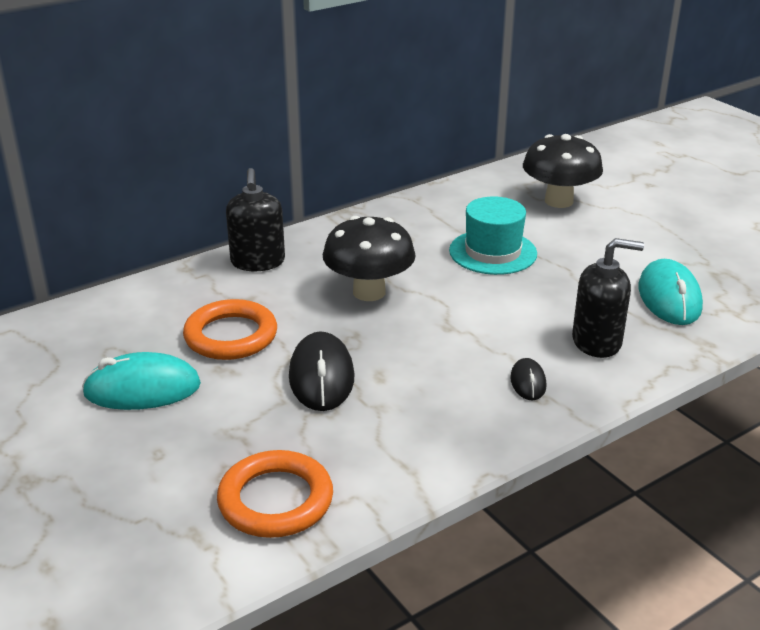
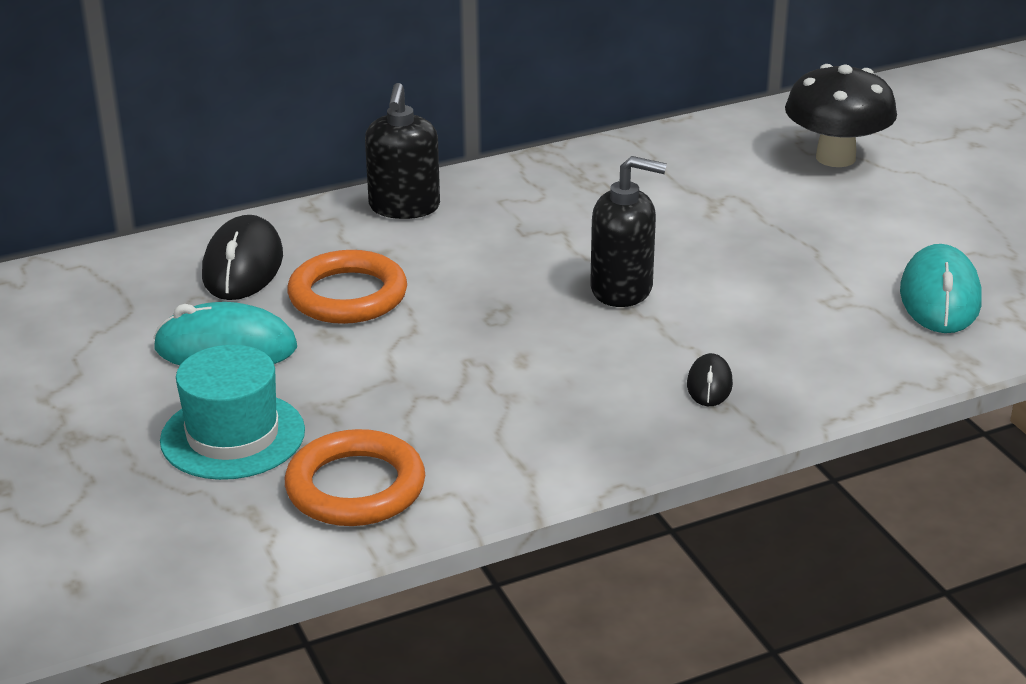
camera: 10 degrees right, 0 degrees up
black mouse [289,332,354,411] -> black mouse moved to [202,215,283,300]
black mushroom [323,216,416,301] -> none
turquoise hat [449,197,537,275] -> turquoise hat moved to [160,345,305,480]
black soap dispenser [572,238,644,358] -> black soap dispenser moved to [590,156,667,307]

